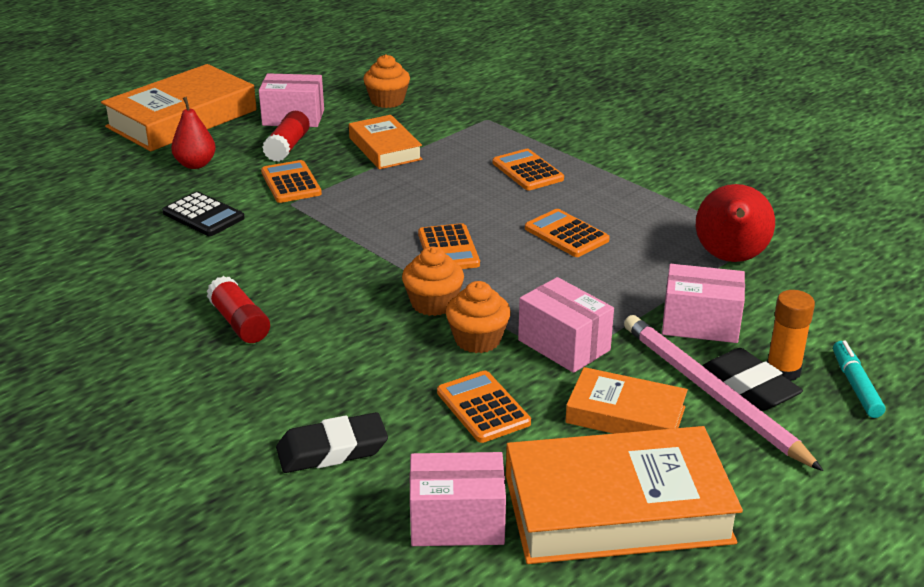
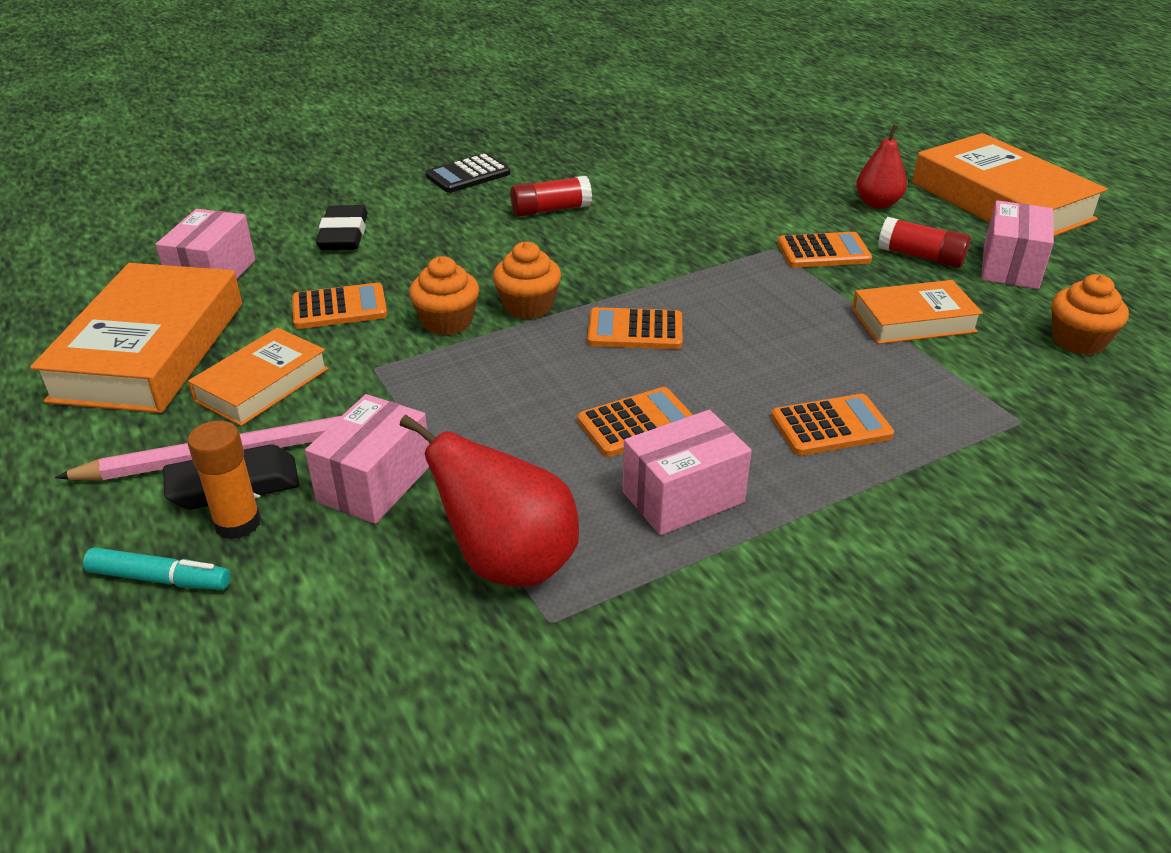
camera: 105 degrees right, 5 degrees up
black calculator [162,192,245,236] -> black calculator moved to [426,153,510,193]
pink box [518,277,614,373] -> pink box moved to [622,410,752,535]

